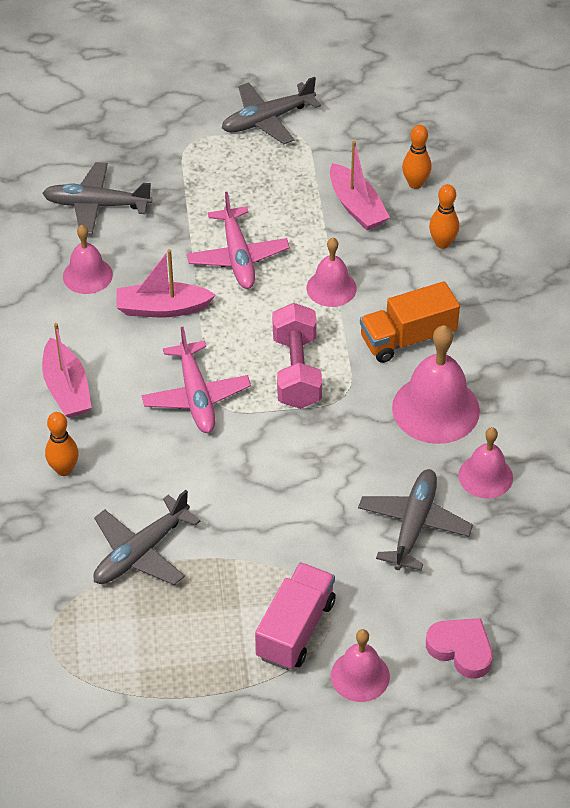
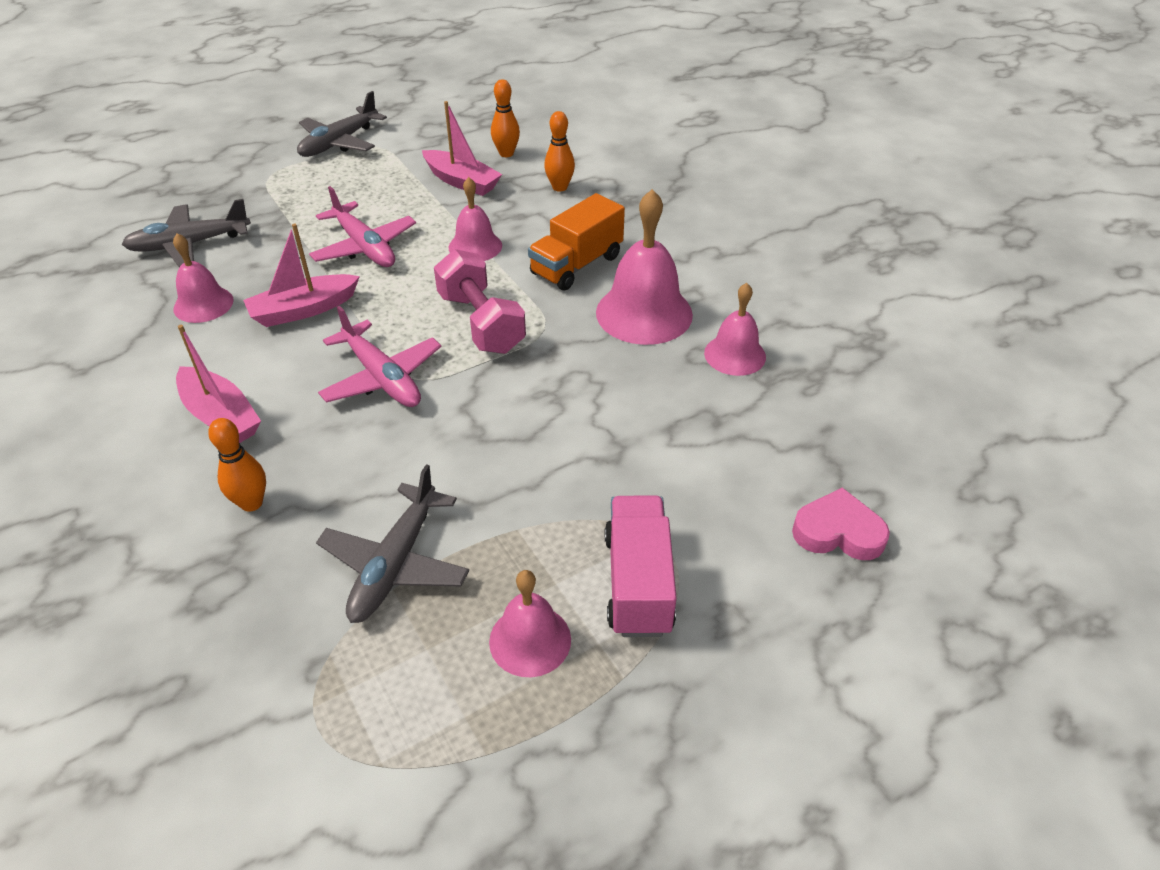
camera: 25 degrees left, 5 degrees down
pink bell [331,629,390,702] -> pink bell moved to [489,570,571,677]
grey plane [358,469,473,571] -> none

